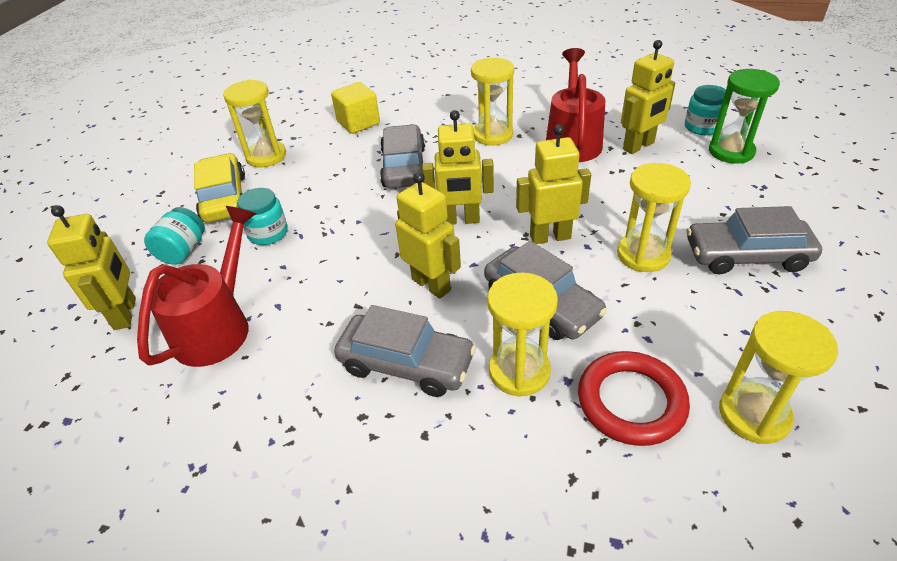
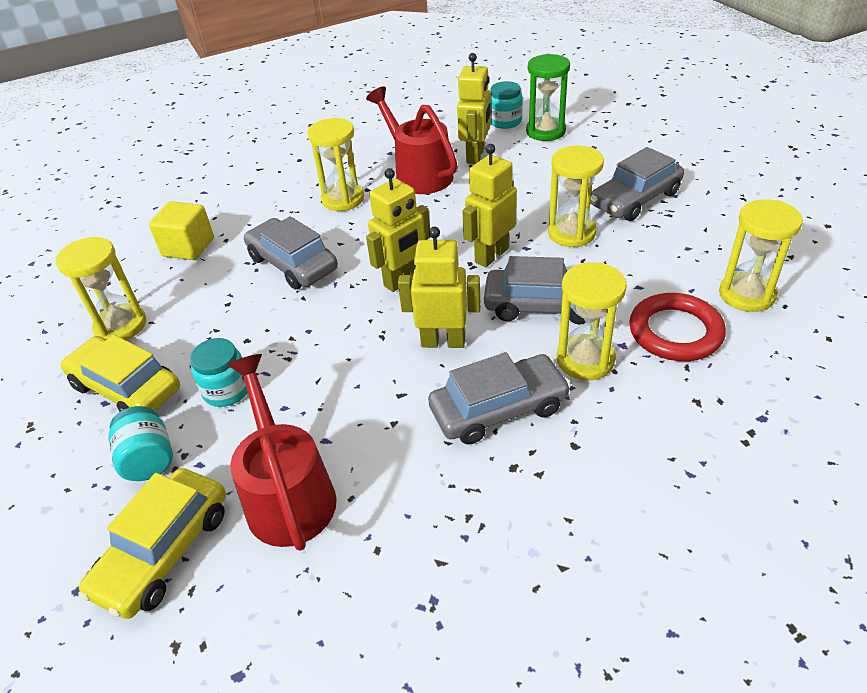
camera: 40 degrees left, 0 degrees up
yellow robot [47,205,136,330] -> yellow car [78,468,226,619]

